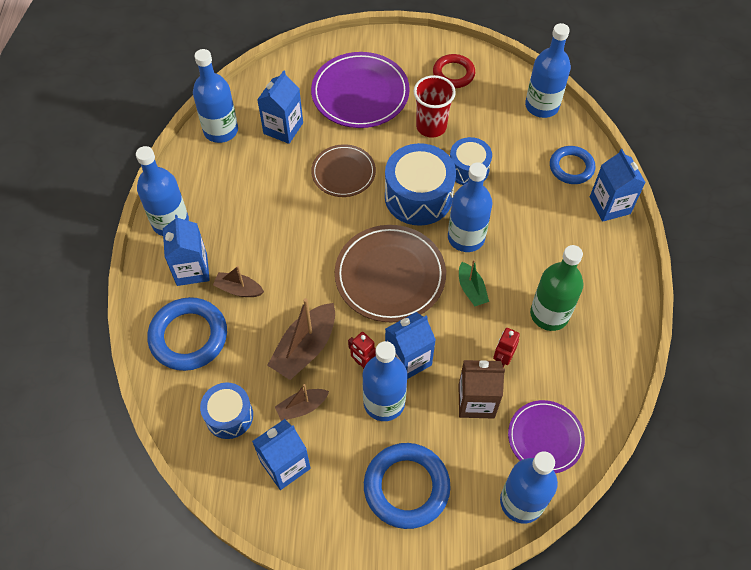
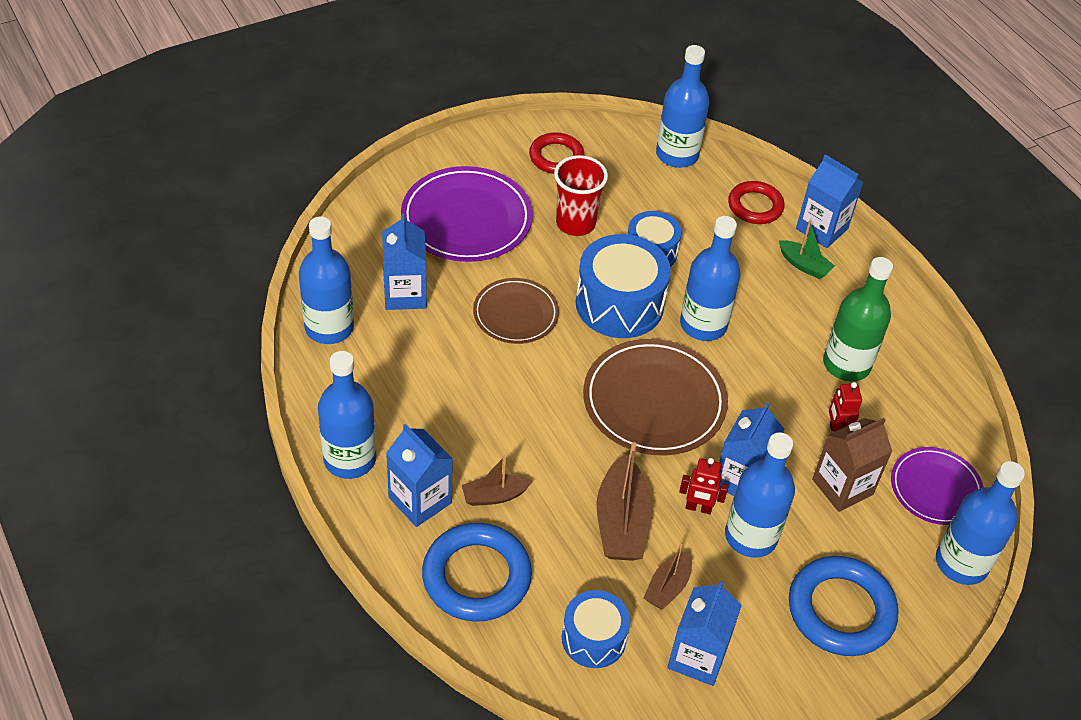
camera: 35 degrees left, 10 degrees down
green boat [459,259,489,306] -> green boat moved to [779,221,835,279]
blue ring [550,146,595,184] -> red ring [728,181,785,224]

